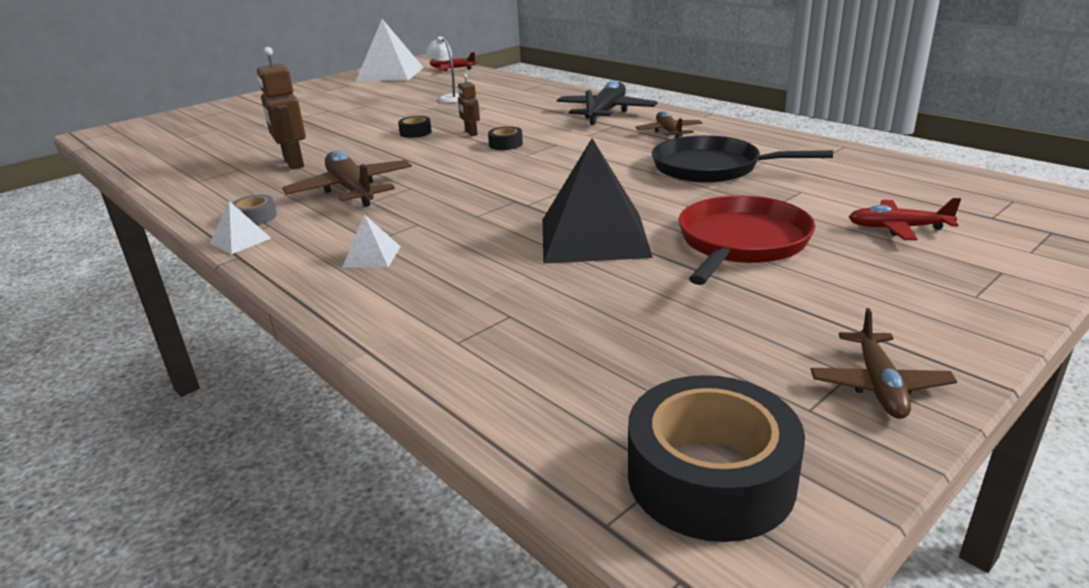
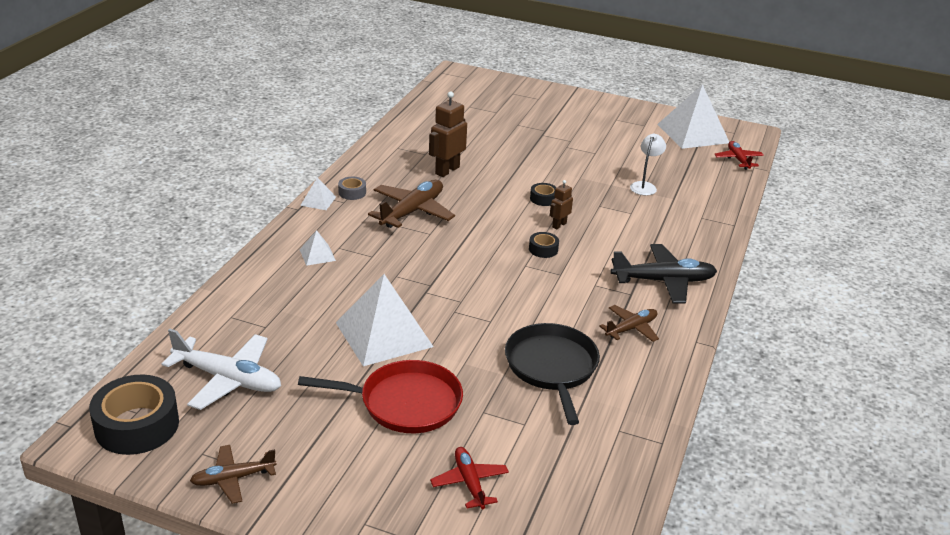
camera: 60 degrees right, 5 degrees up
black pyramid [543,138,653,264] -> white pyramid [336,274,433,366]
none -> white plane [161,329,281,410]

